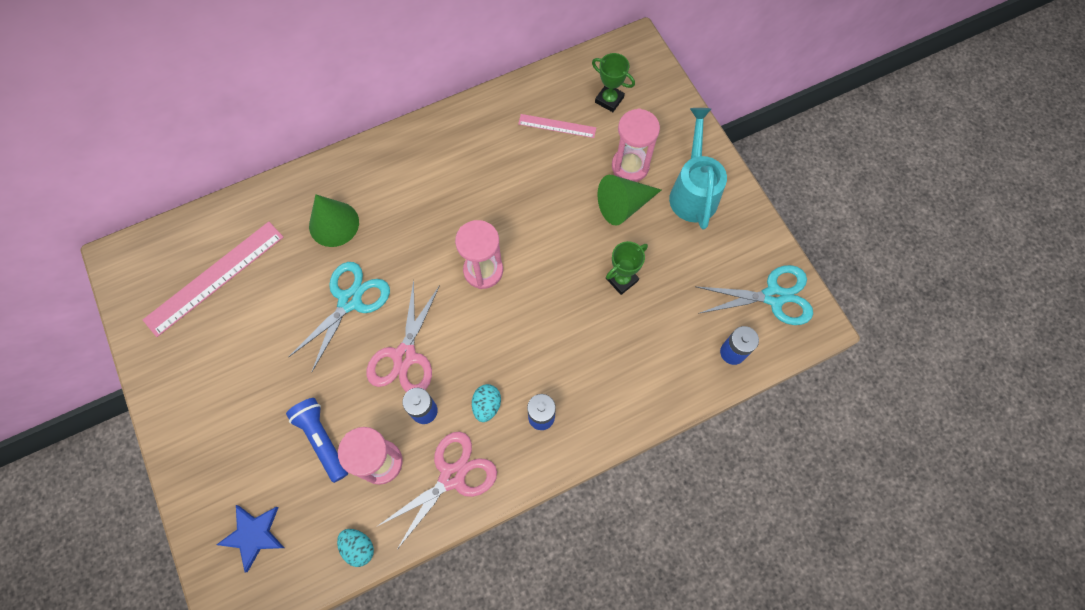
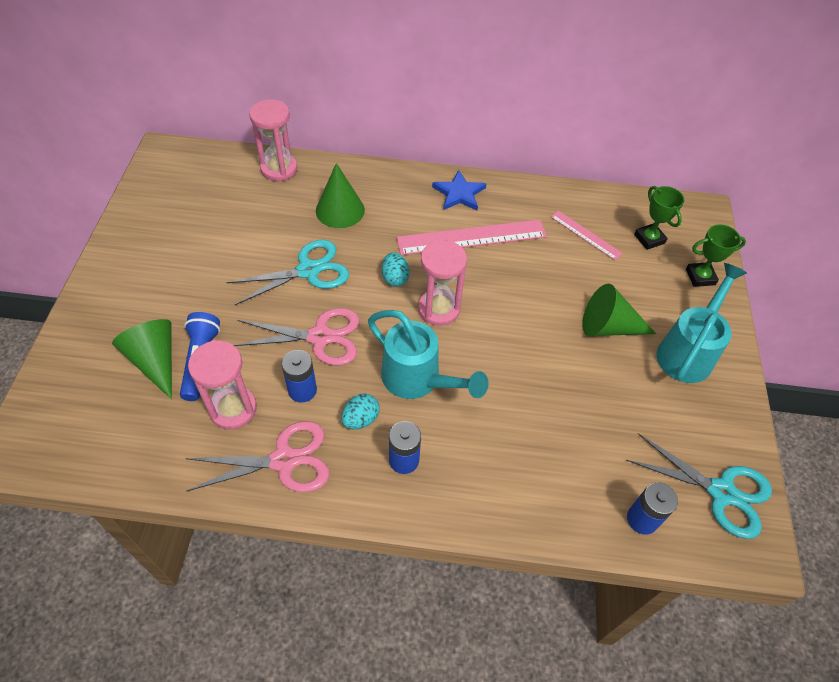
camera: 30 degrees right, 15 degrees down
pink ruler [143,222,284,337] -> pink ruler moved to [396,219,547,255]
blue star [216,505,284,572] -> blue star moved to [432,170,486,211]
turquoise egg [337,529,374,567] -> turquoise egg moved to [382,252,410,287]
pink scissors [367,280,440,392] -> pink scissors turned 135 degrees counterclockwise [234,308,360,366]
green trophy [606,241,648,295] -> green trophy moved to [686,224,746,287]
pink hourglass [612,108,660,182] -> pink hourglass moved to [249,99,297,181]
none -> green cone [112,319,172,399]
none -> turquoise watering can [368,310,489,399]

